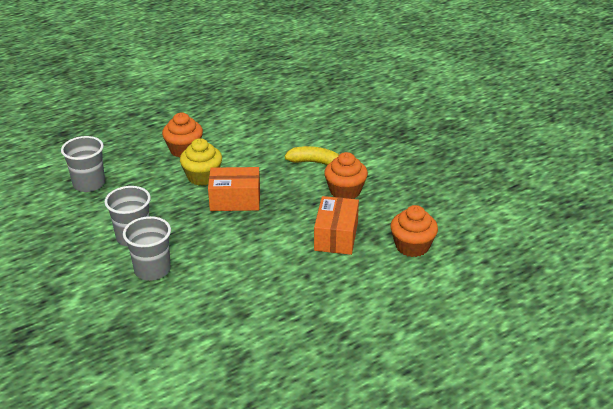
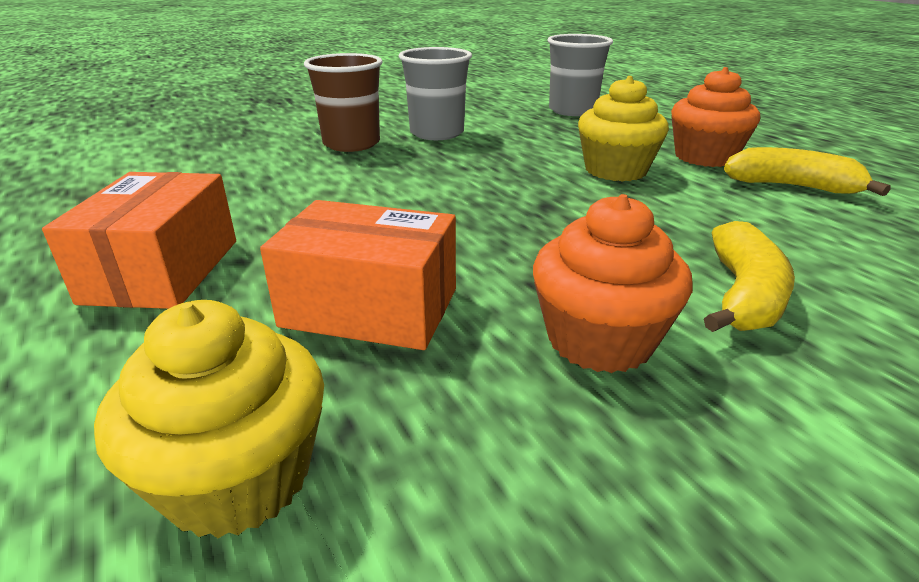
camera: 95 degrees right, 5 degrees down
grey cup [123,216,171,281] -> brown cup [304,53,383,152]
orange box [208,167,260,211] -> orange box moved to [42,172,236,309]
orange cupcake [390,205,438,257] -> yellow cupcake [94,300,324,538]
none -> yellow banana [724,147,891,196]

